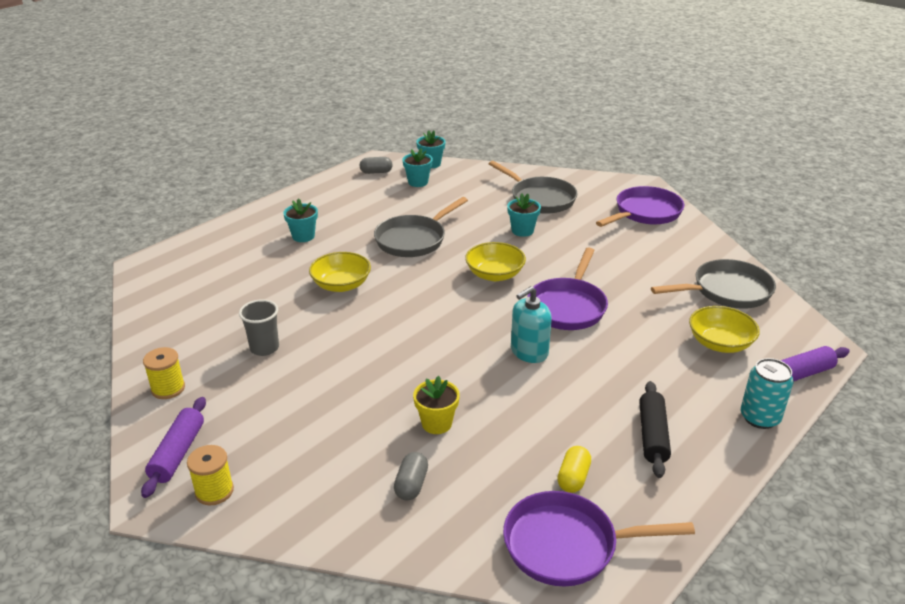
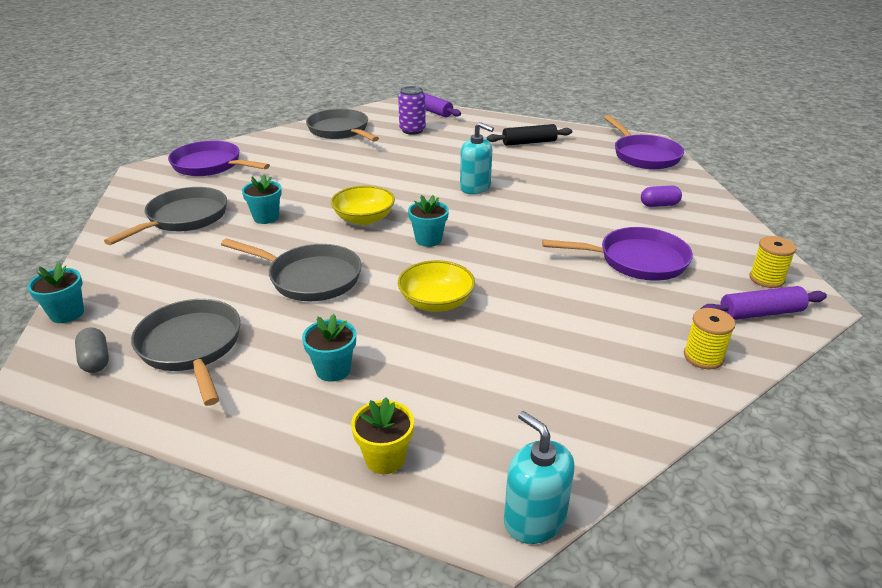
camera: 110 degrees left, 0 degrees up
grey cup [239,299,279,356] -> none
grey capsule [394,452,428,500] -> purple capsule [641,186,682,207]
turquoise flower pot [402,149,433,187] -> turquoise flower pot moved to [408,195,449,247]
yellow flower pot [413,376,460,434] -> yellow flower pot moved to [351,397,414,474]
purple pan [527,247,608,330] -> purple pan moved to [542,227,693,281]
yellow capsule [557,446,591,493] -> none
yellow bowl [689,306,760,353] -> purple can [398,86,426,135]
turquoise can [741,358,793,429] -> none
none -> grey pan [131,299,240,406]
none -> turquoise soap dispenser [504,411,575,544]

